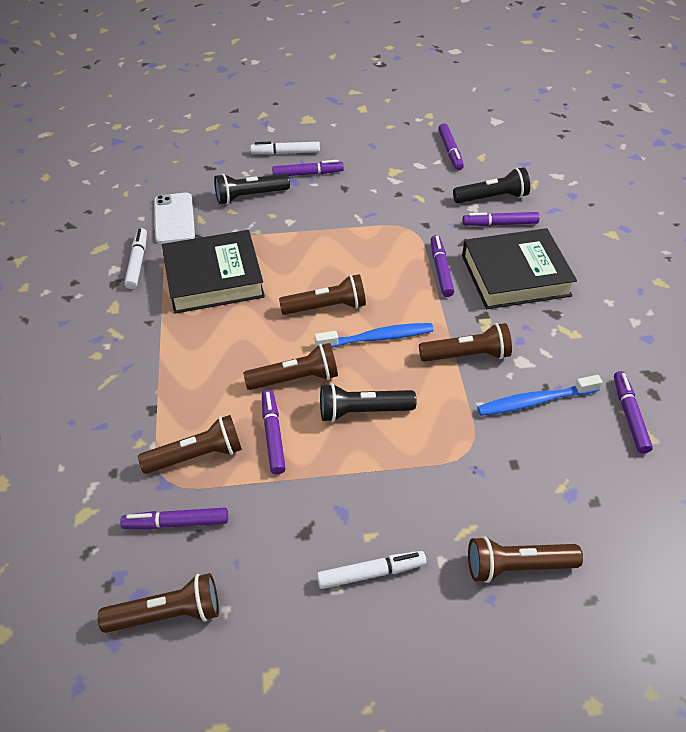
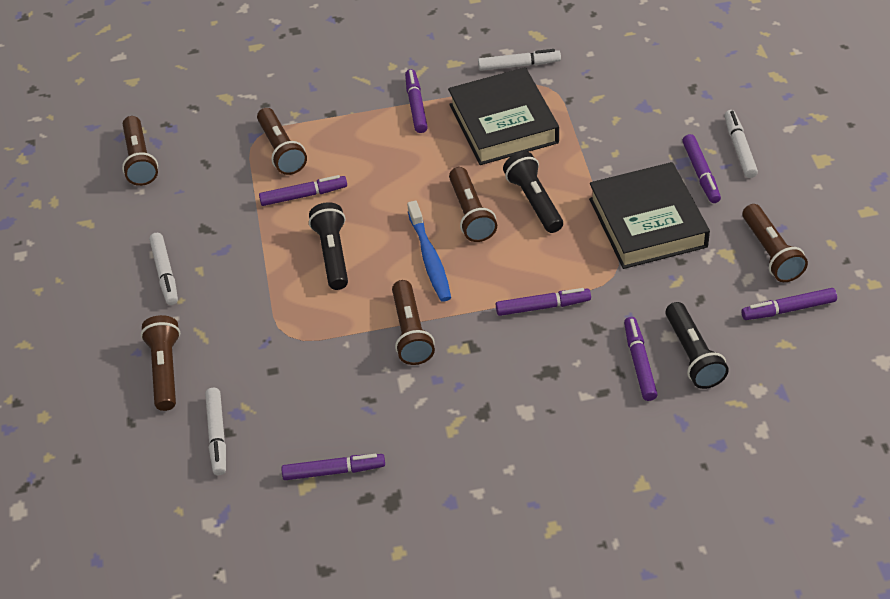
camera: 90 degrees right, 0 degrees up
purple marker [120,508,228,529] -> purple marker moved to [405,69,428,133]
white phone [154,193,195,244] -> none
black flashlight [214,174,290,205] -> black flashlight moved to [503,151,563,233]
brown flashlight [243,343,338,390] -> brown flashlight moved to [742,204,808,282]
black book [462,228,577,309] -> black book moved to [589,162,710,269]
blue toothbrush [477,375,603,416] -> none
none -> white marker [205,388,226,475]

